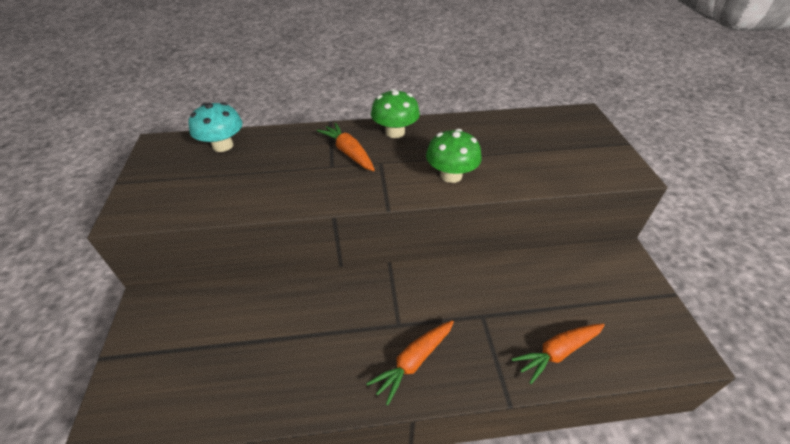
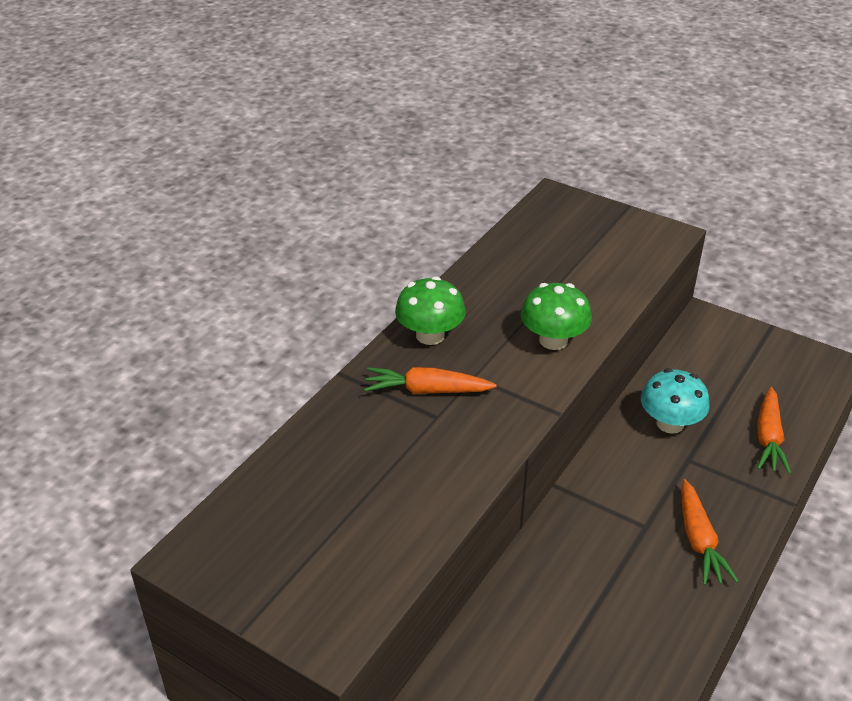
camera: 50 degrees left, 5 degrees down
turquoise mushroom [188,102,243,152] -> turquoise mushroom moved to [641,369,710,434]

